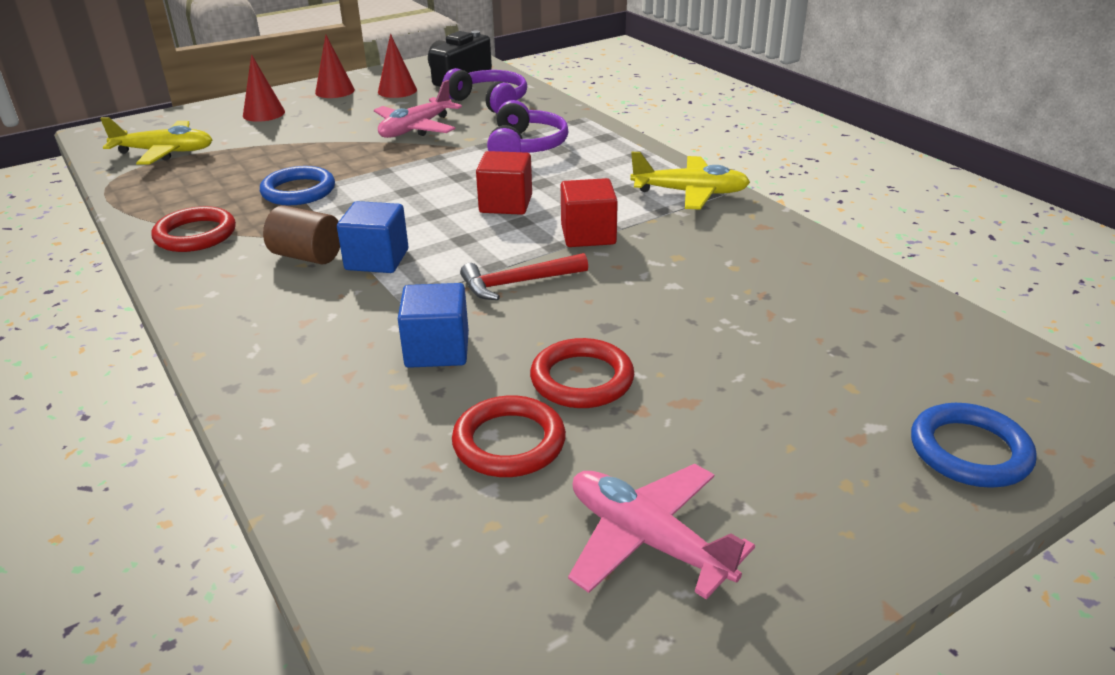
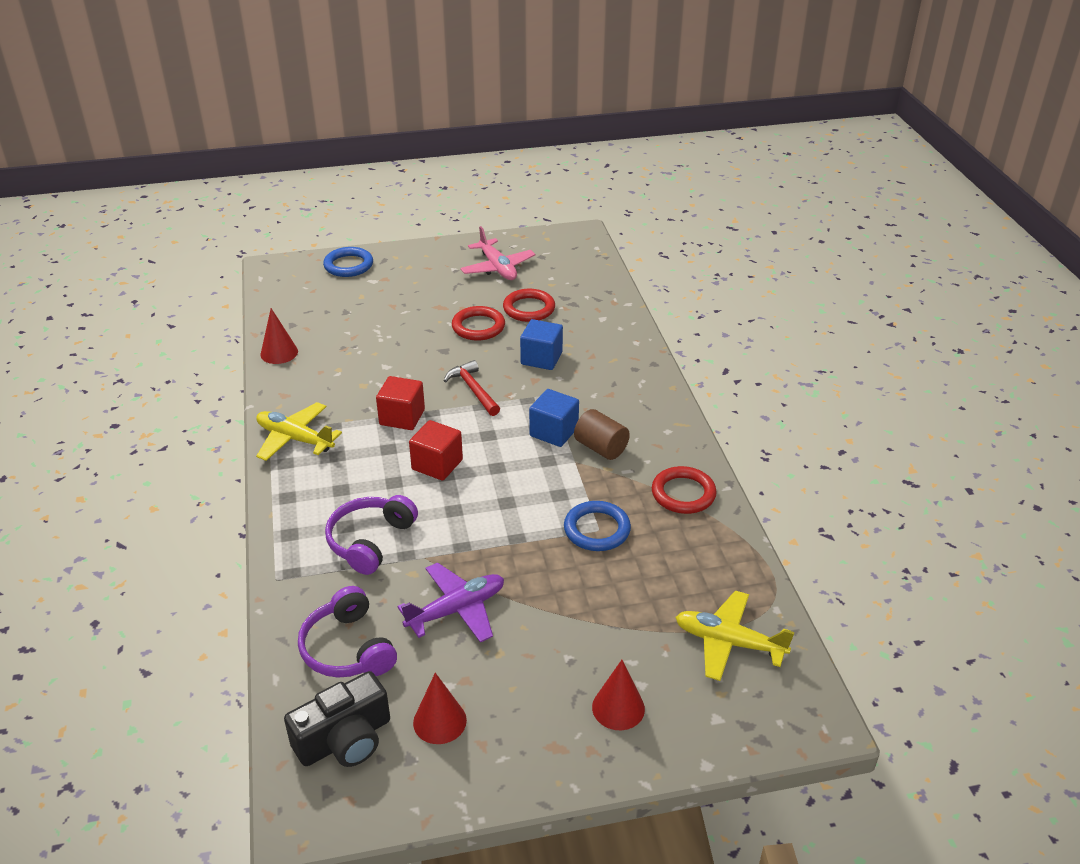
camera: 160 degrees left, 5 degrees up
red cone [315,35,355,98] -> red cone moved to [261,308,298,364]
pink plane [374,80,462,138] -> purple plane [397,562,504,643]
red hammer [460,253,588,300] -> red hammer turned 120 degrees counterclockwise [444,360,500,416]

